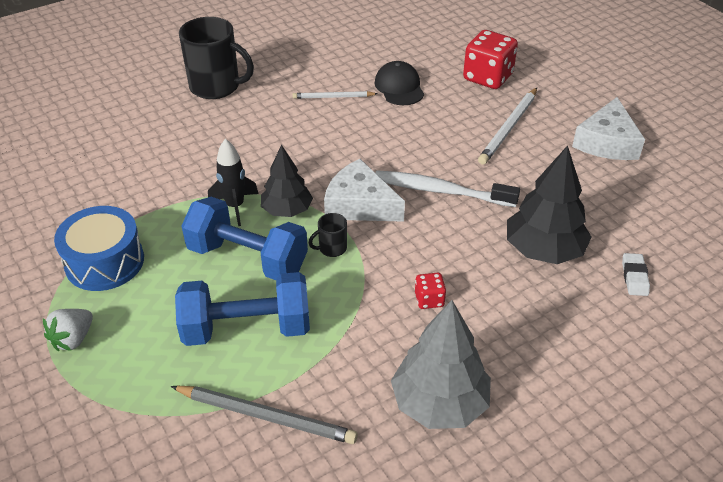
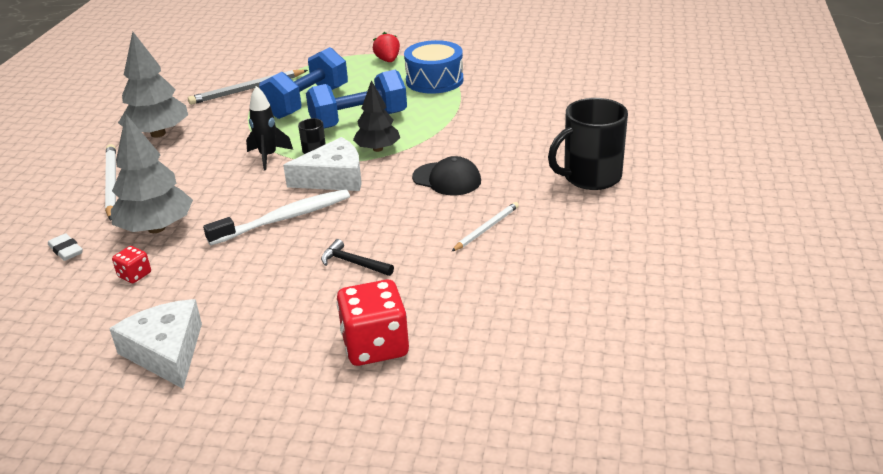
camera: 135 degrees right, 10 degrees down
white strawberry [43,309,93,351] -> red strawberry [373,32,400,62]
black rocket [208,139,259,226] -> black rocket moved to [246,86,293,170]
black cap [374,61,424,105] -> black cap moved to [412,156,481,195]
red dice [415,273,446,309] -> red dice moved to [112,246,151,283]
white pencil [478,88,537,165] -> white pencil moved to [105,144,116,221]
black tree [507,145,592,264] -> grey tree [111,114,193,233]
none -> black hammer [321,239,394,276]

